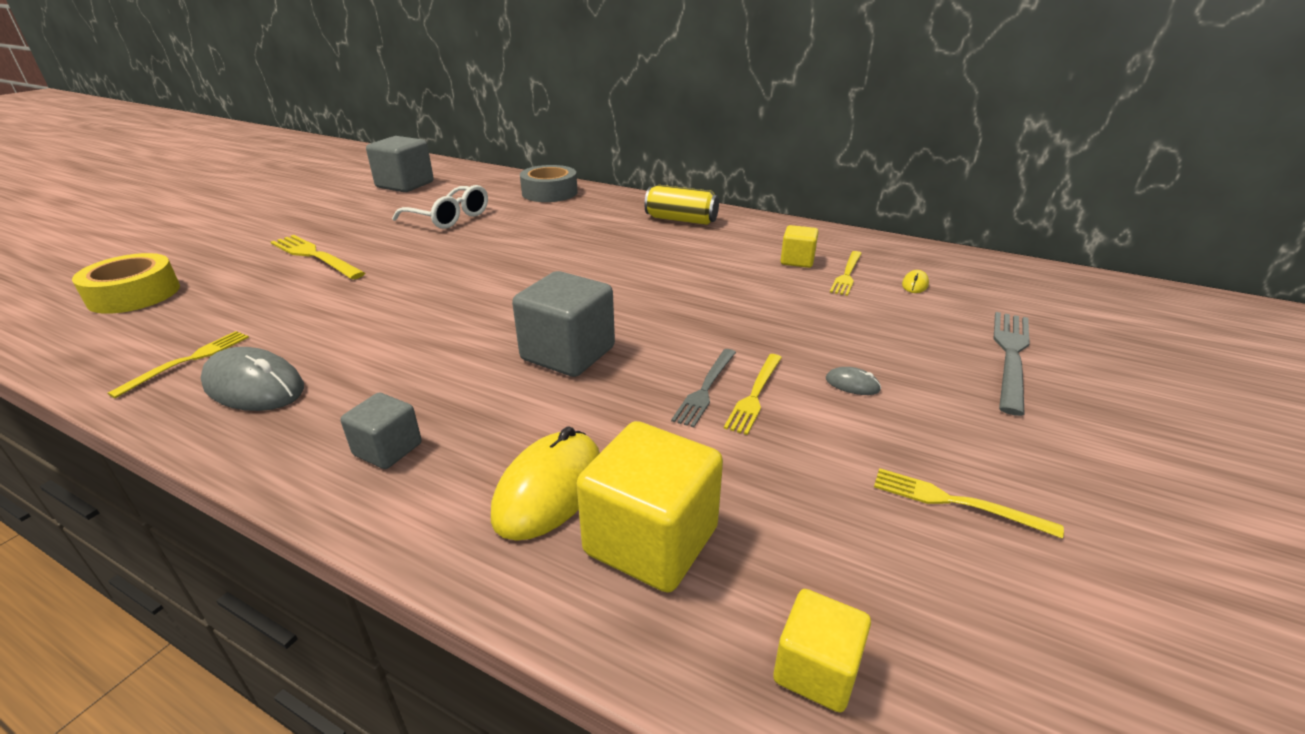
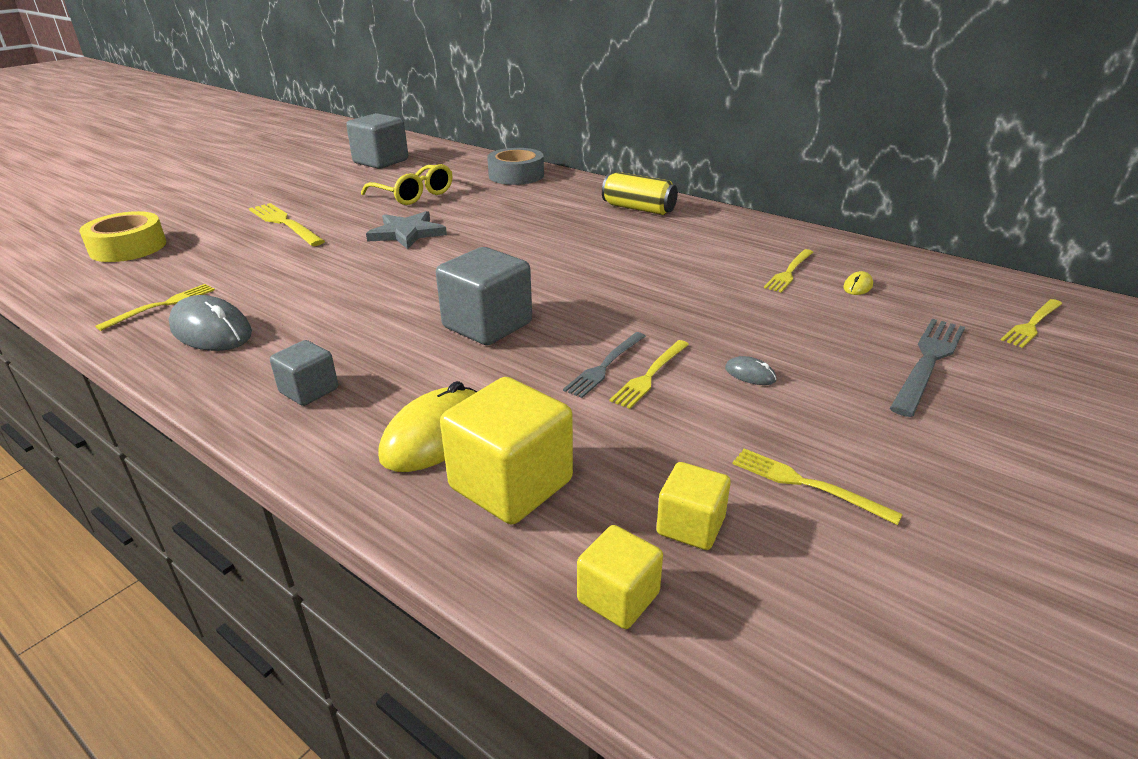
camera: 10 degrees right, 0 degrees up
white glasses [392,185,488,229] -> yellow glasses [361,164,452,205]
yellow cube [781,225,819,268] -> yellow cube moved to [656,462,731,550]
none -> grey star [366,211,447,249]
none -> yellow fork [1001,299,1062,348]

